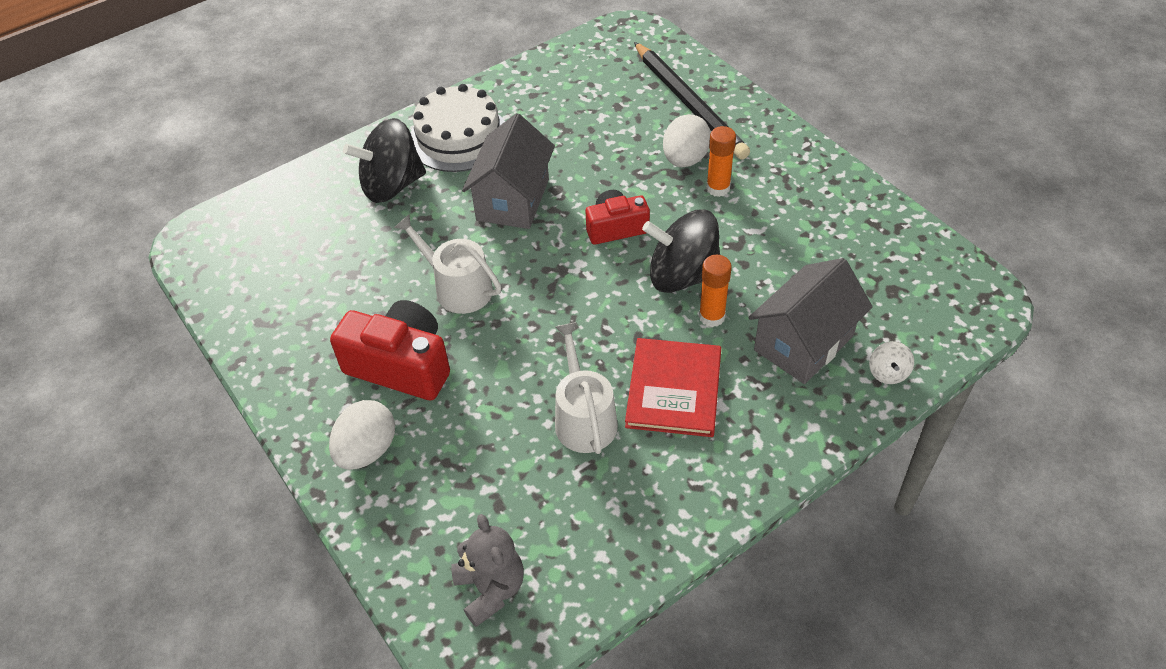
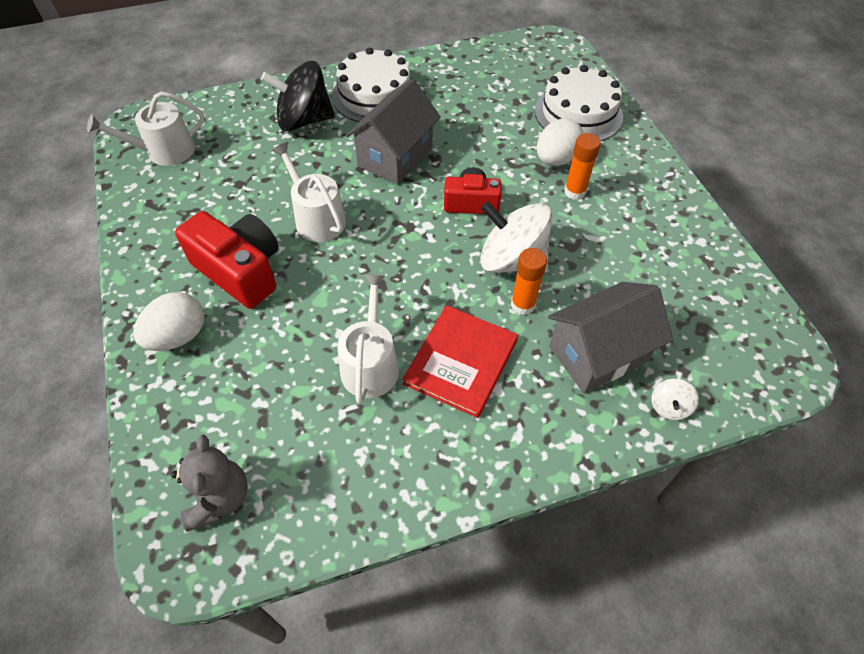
camera: 15 degrees right, 5 degrees up
black pencil [634,42,750,160] -> white cake [535,65,623,141]
black spinning top [642,209,720,293] -> white spinning top [480,201,553,273]
none -> white watering can [87,92,205,166]

